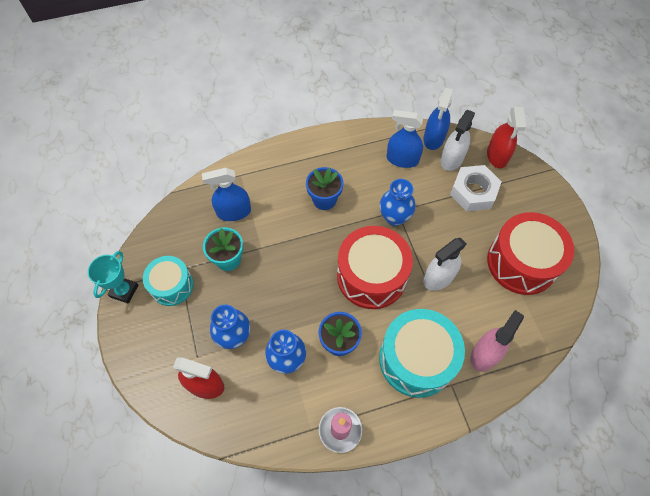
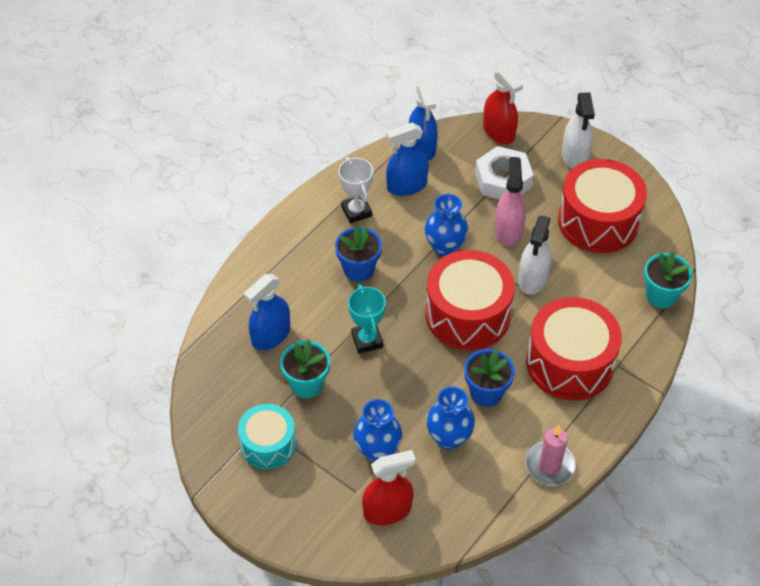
camera: 35 degrees left, 10 degrees down
turquoise trophy [88,251,138,304] -> turquoise trophy moved to [348,284,386,353]
turquoise drum [379,309,465,398] -> red drum [526,297,622,401]
white spray bottle [440,110,475,171] -> white spray bottle moved to [562,92,595,169]
pink spray bottle [471,310,524,372] -> pink spray bottle moved to [495,157,526,246]
none -> white trophy [338,157,373,223]
none -> turquoise flower pot [644,251,693,309]

